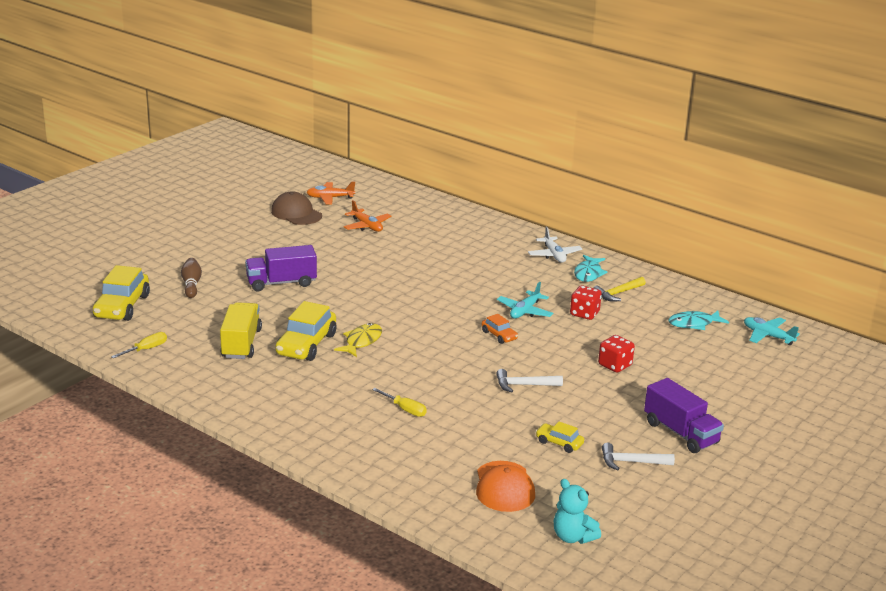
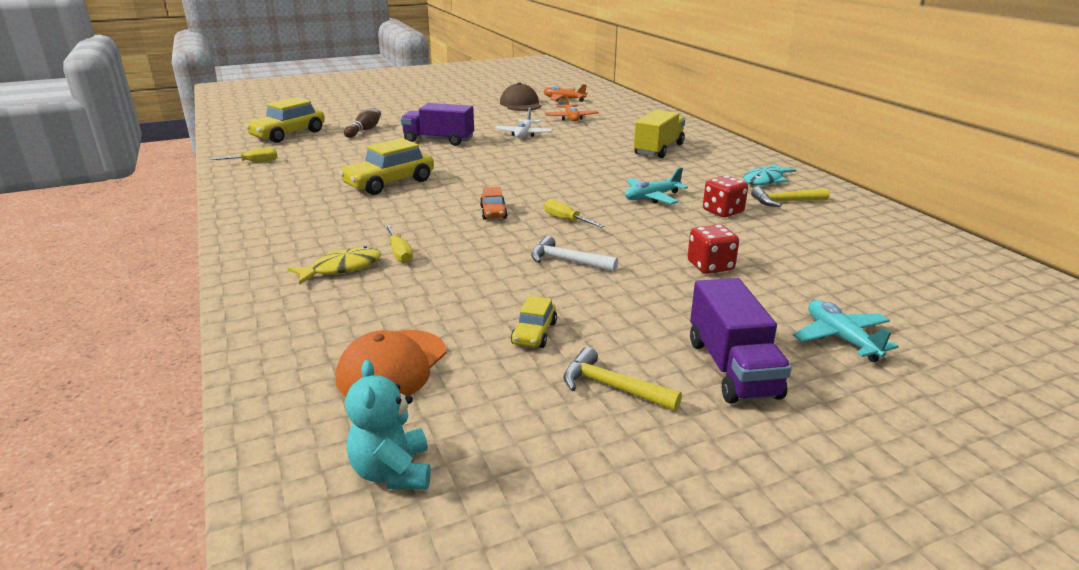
camera: 30 degrees right, 0 degrees up
yellow truck [220,302,262,359] -> yellow truck moved to [634,110,685,158]
yellow fish [334,323,382,357] -> yellow fish moved to [288,246,381,285]
orange car [482,314,518,344] -> orange car moved to [480,187,507,220]
white plane [528,226,582,263] -> white plane moved to [495,108,553,138]
yellow car [535,422,584,453] -> yellow car turned 135 degrees counterclockwise [511,296,557,348]
white hammer [602,443,675,470] -> yellow hammer [563,347,682,411]
turquoise fish [668,311,729,330] -> none
turquoise plane [744,317,800,345] -> turquoise plane moved to [793,300,899,362]
none -> yellow screwdriver [544,199,604,228]

